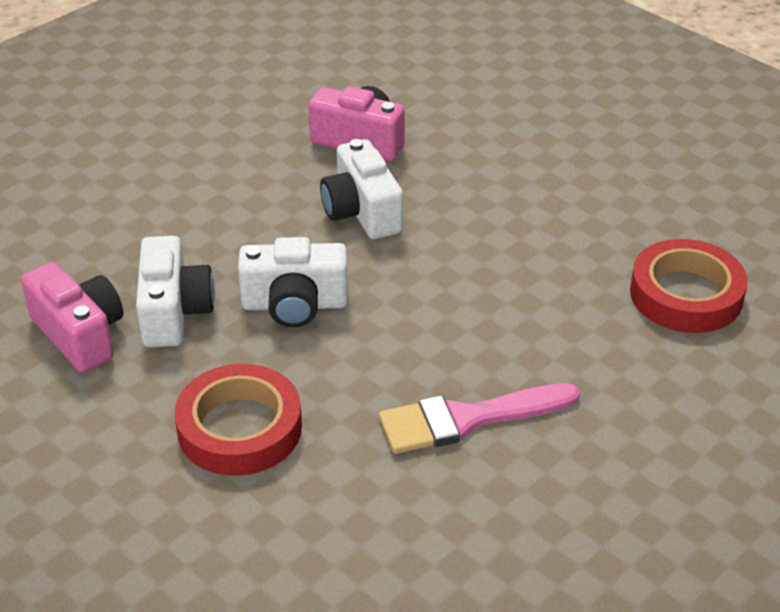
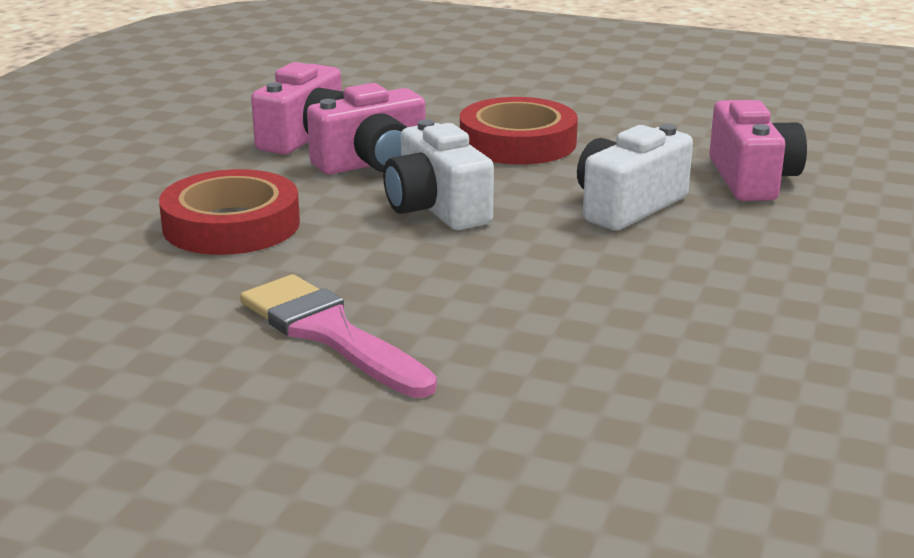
camera: 65 degrees right, 15 degrees down
white camera [136,236,215,348] -> pink camera [307,83,426,175]
red tape [630,239,748,333] -> red tape moved to [460,97,578,164]

